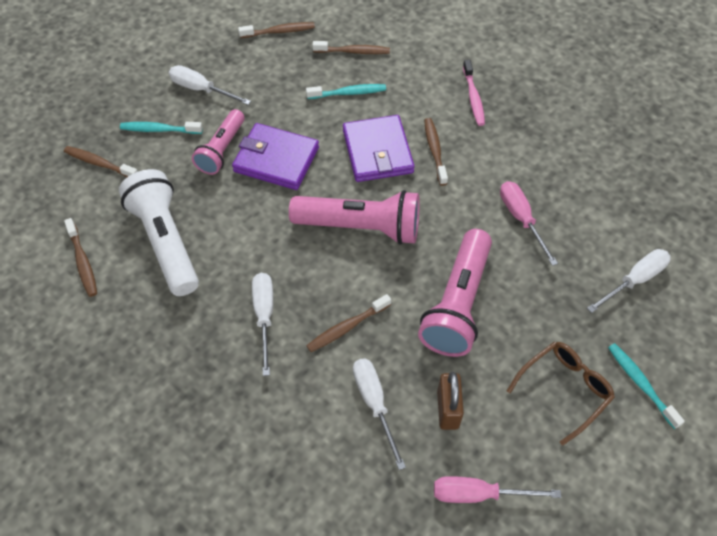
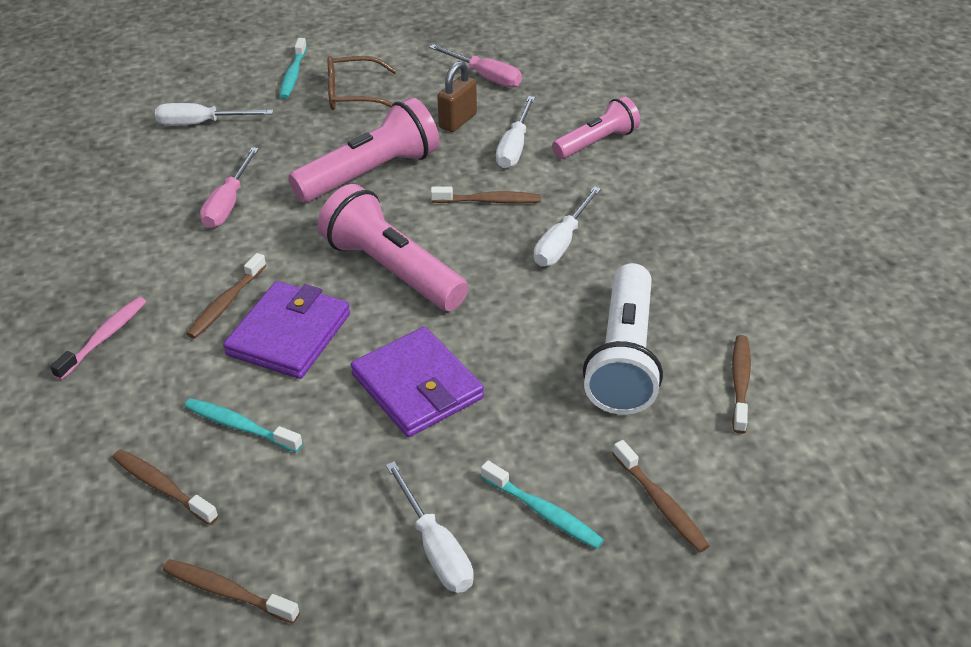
camera: 145 degrees left, 15 degrees down
pink flashlight [192,109,245,175] -> pink flashlight moved to [552,96,640,159]

